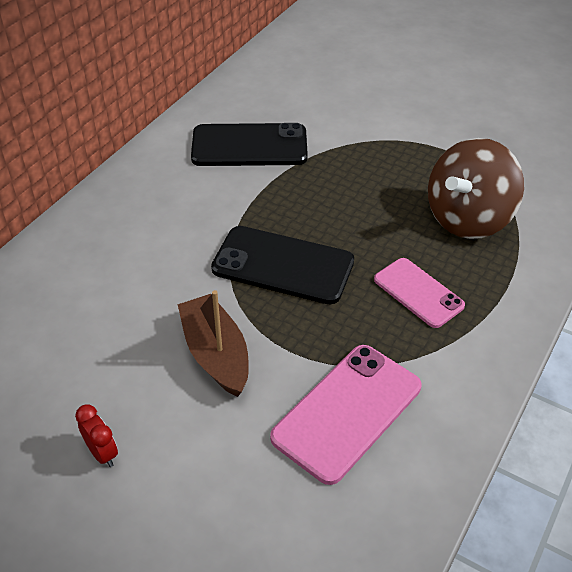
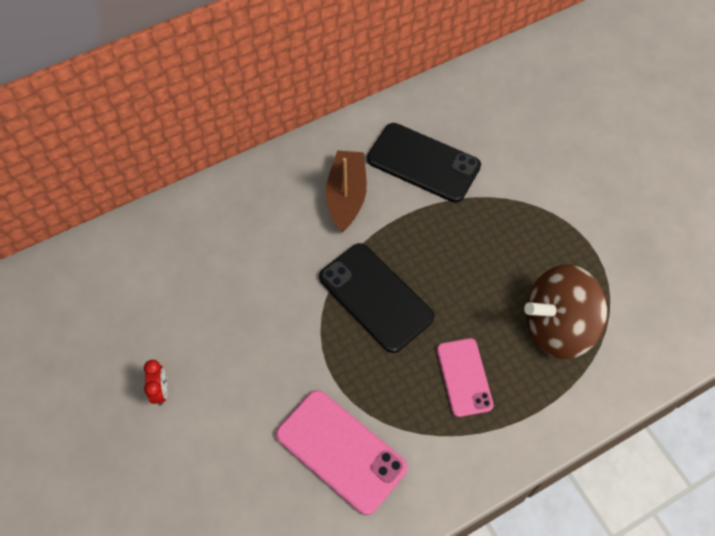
camera: 30 degrees right, 15 degrees up
brown boat [177,290,249,397] -> brown boat moved to [326,150,367,232]
pink phone [270,345,421,485] -> pink phone turned 60 degrees clockwise [276,390,408,515]

